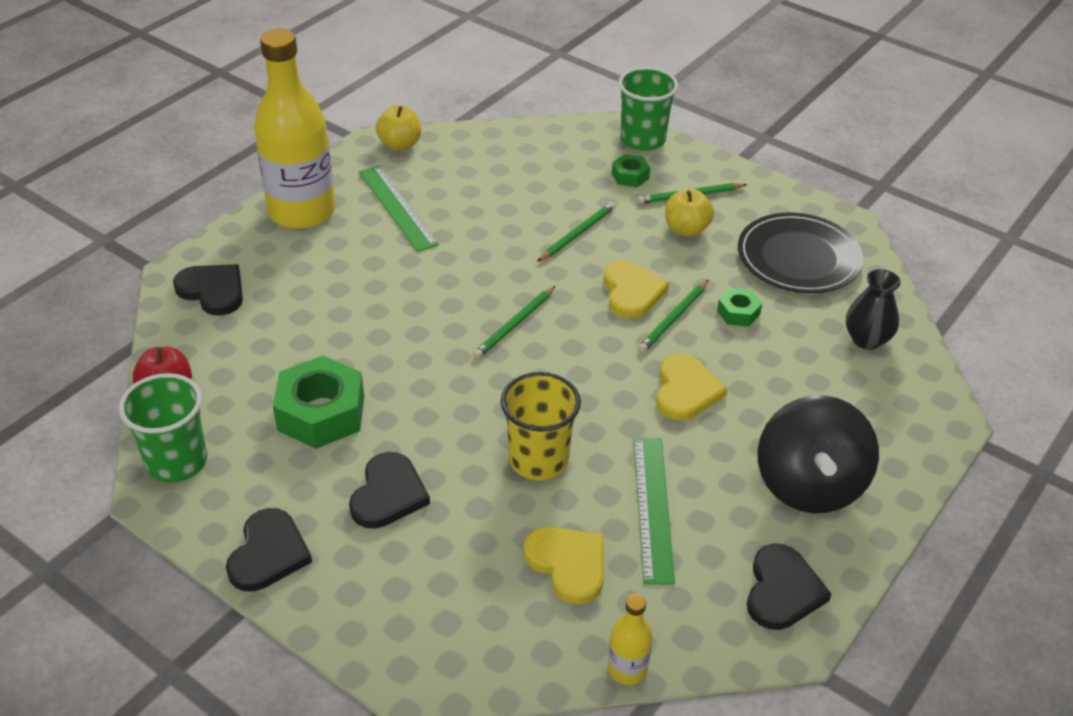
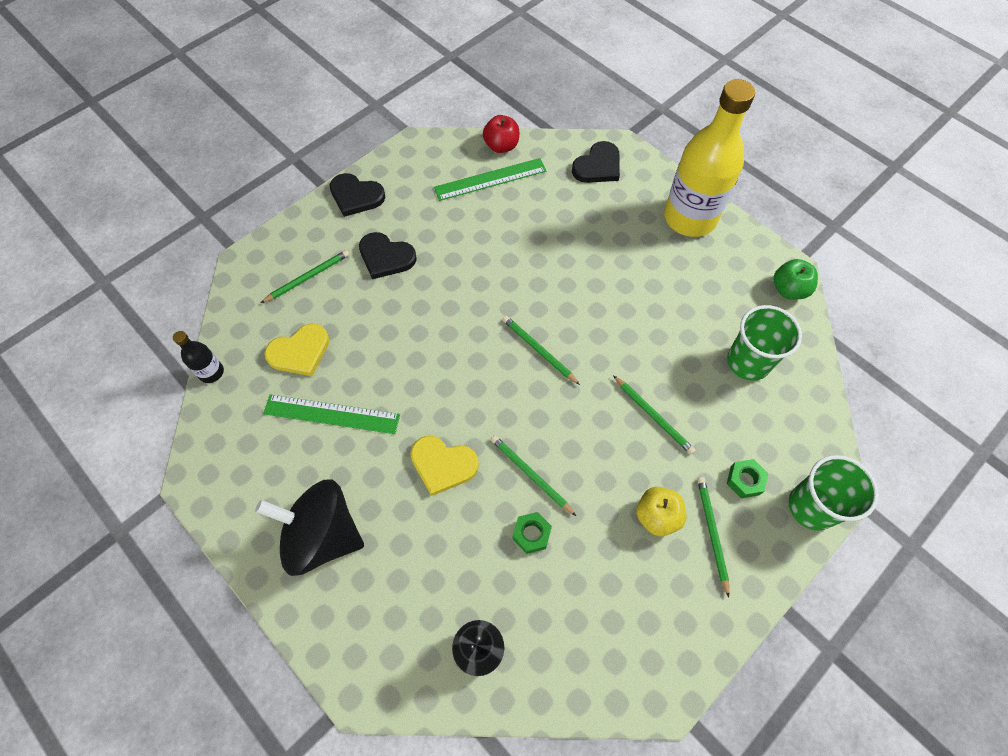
camera: 100 degrees right, 20 degrees up
green cup [119,373,207,483] -> green cup moved to [727,305,802,381]
green nut [273,356,364,449] -> none
green ruler [359,165,439,252] -> green ruler moved to [434,158,546,201]
yellow apple [376,106,421,150] -> green apple [773,259,818,300]
yellow cup [501,372,581,480] -> none
yellow heart [603,260,669,319] -> none
yellow bottle [608,594,653,685] -> black bottle [173,331,224,383]
black plate [738,213,863,293] -> none
black heart [747,543,831,630] -> none
none -> green pencil [261,250,349,303]

